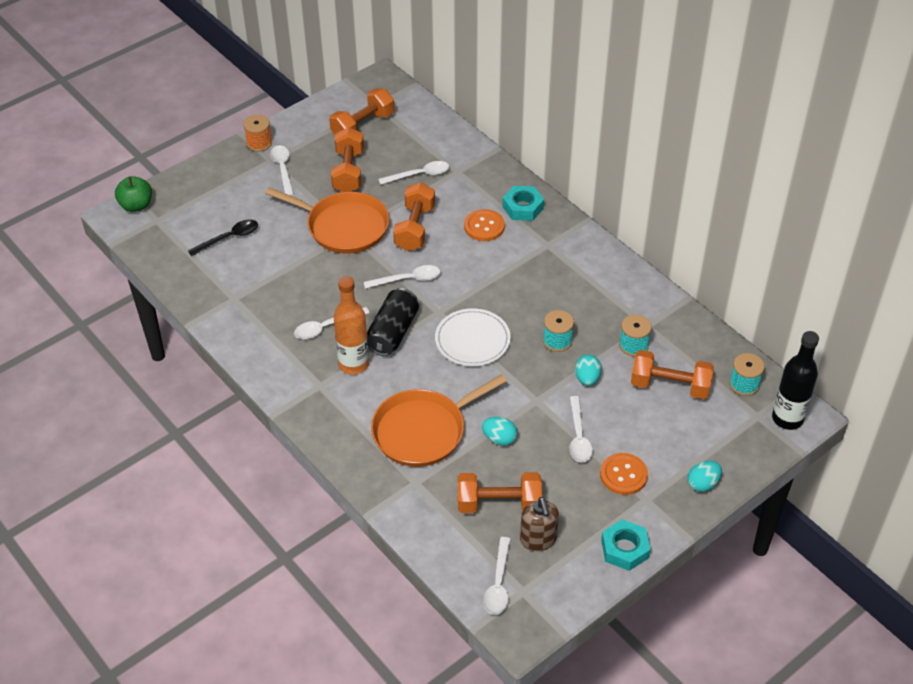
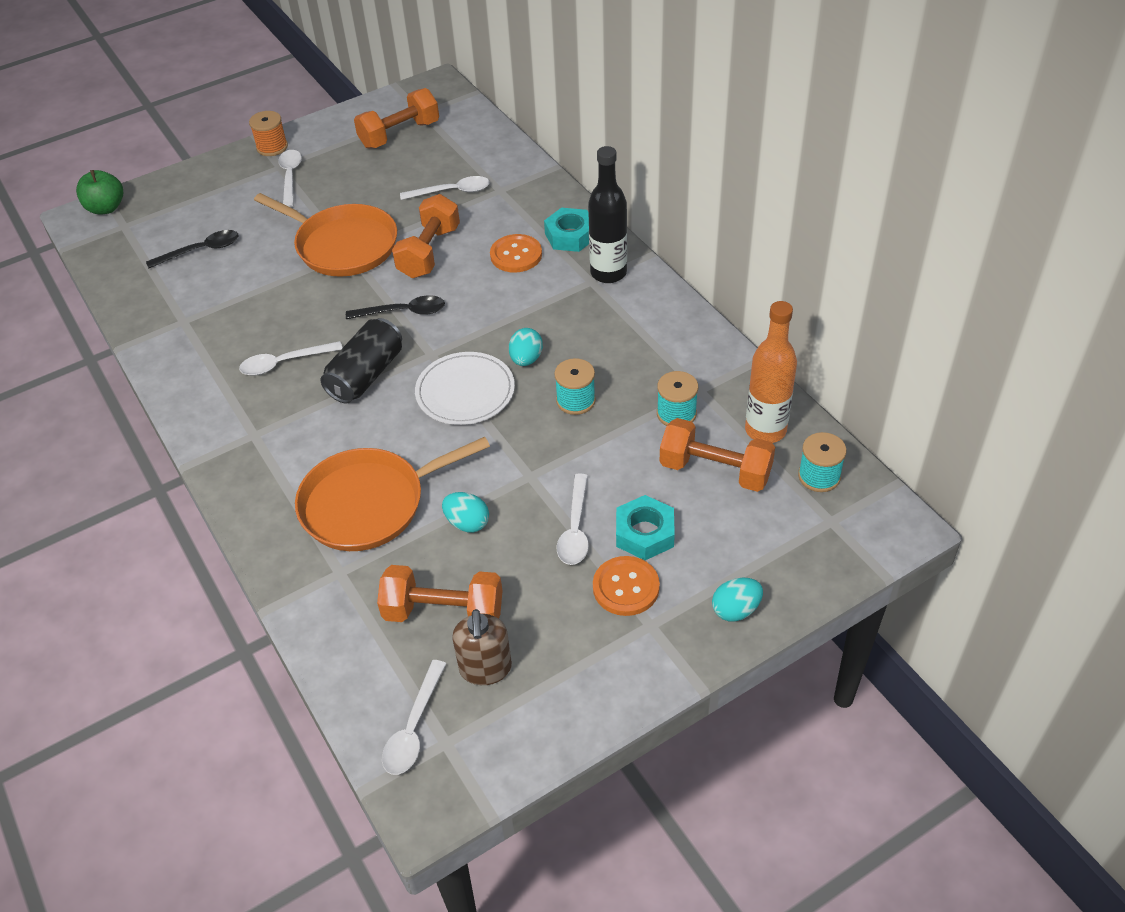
camera: 10 degrees right, 0 degrees up
orange dumbbell [331,127,364,192] -> none
orange bottle [333,276,369,375] -> orange bottle moved to [745,301,797,443]
white spoon [364,265,440,289] -> black spoon [346,295,445,319]
turquoise egg [575,355,602,386] -> turquoise egg moved to [509,328,543,366]
turquoise nut [601,519,650,571] -> turquoise nut moved to [616,495,675,560]
black bottle [772,331,819,430] -> black bottle moved to [588,146,627,283]

